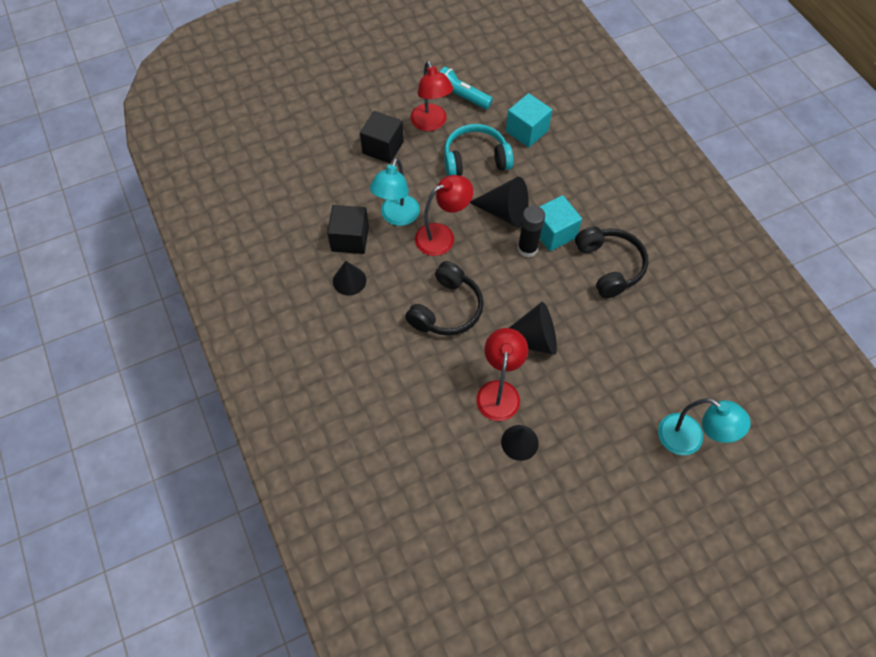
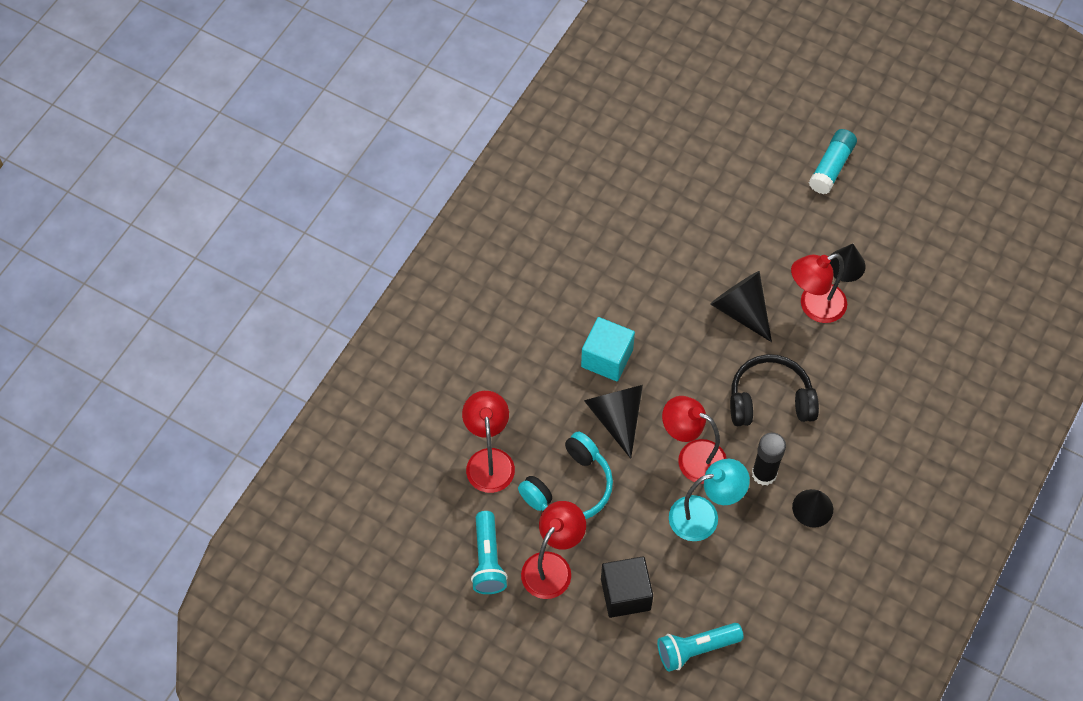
camera: 125 degrees left, 0 degrees up
black cube [327,205,369,254] -> none
turquoise headphones [444,124,514,176] -> turquoise headphones turned 90 degrees counterclockwise [518,431,613,519]
turquoise cube [506,93,552,147] -> red lamp [462,391,515,493]
black glue stick [518,205,545,257] -> black glue stick moved to [752,433,786,486]
black headphones [575,227,648,298] -> none
turquoise lamp [658,398,750,455] -> none
none -> turquoise flashlight [657,623,744,672]
none -> turquoise glue stick [809,129,857,194]

